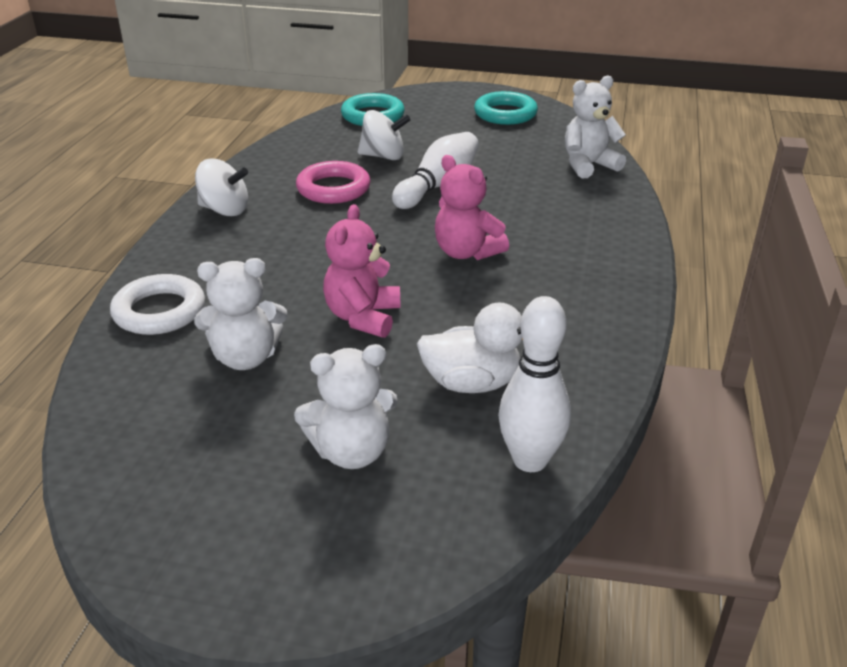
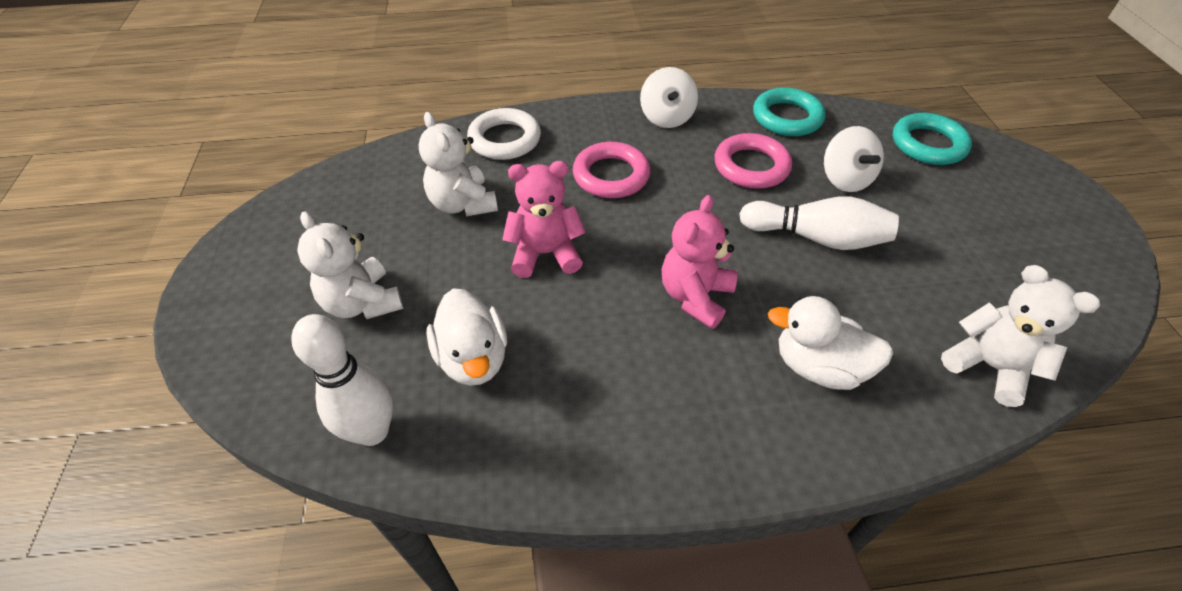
camera: 70 degrees right, 15 degrees up
turquoise ring [474,91,538,125] -> turquoise ring moved to [753,87,826,136]
none -> pink ring [573,142,650,198]
none -> white duck [768,296,893,390]

